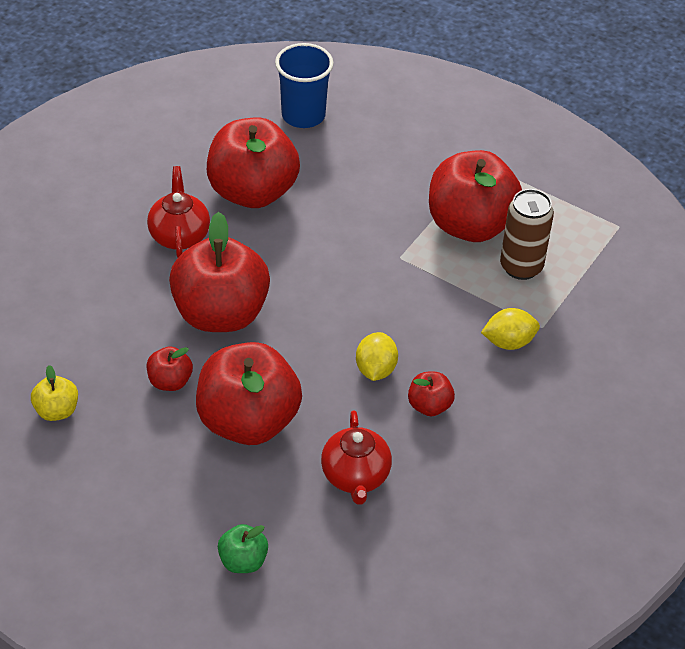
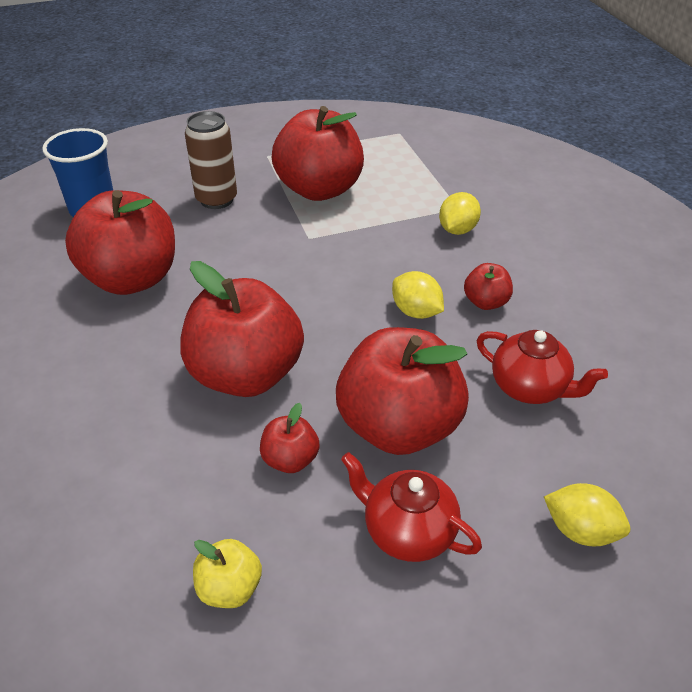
camera: 50 degrees left, 5 degrees down
red teapot [147,166,210,257] -> red teapot moved to [341,452,482,562]
green apple [218,524,268,573] -> yellow lemon [544,483,630,546]
brown can [500,189,554,280] -> brown can moved to [185,111,237,209]

